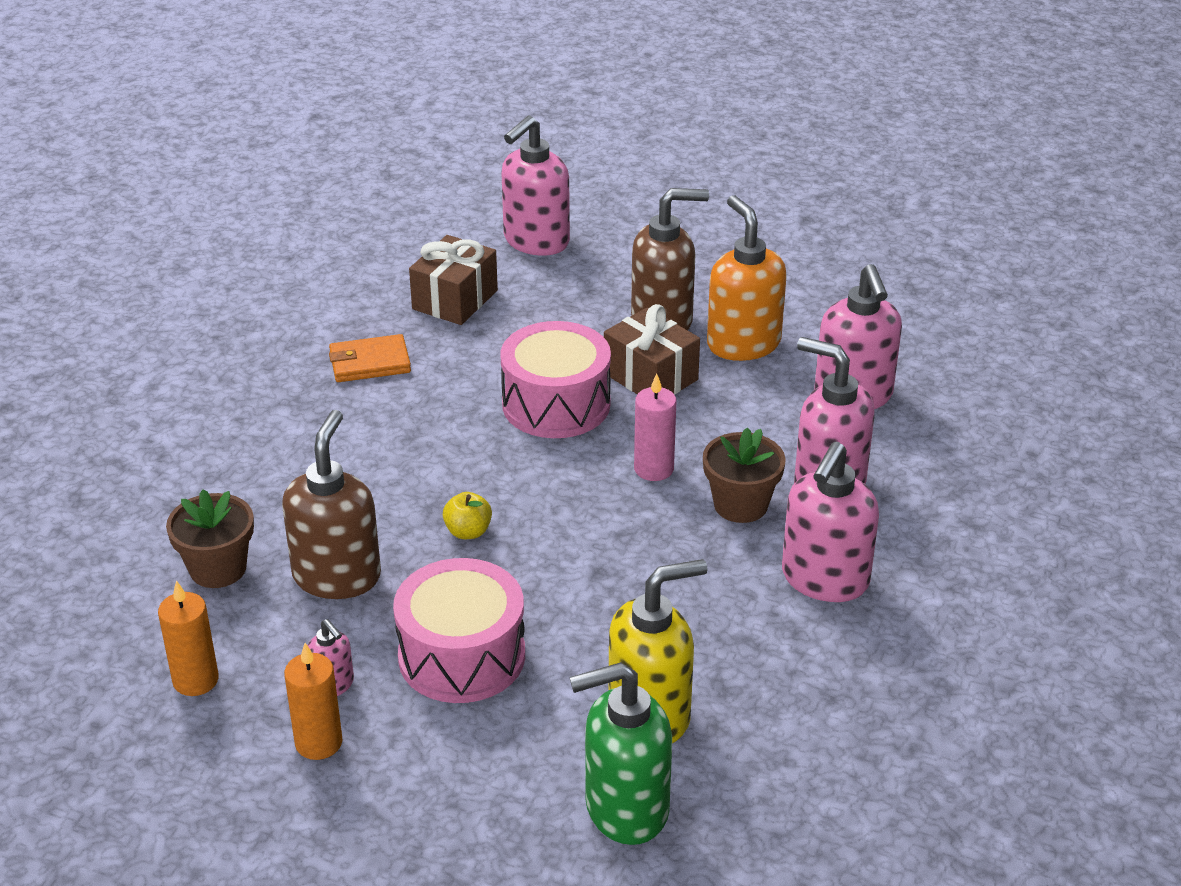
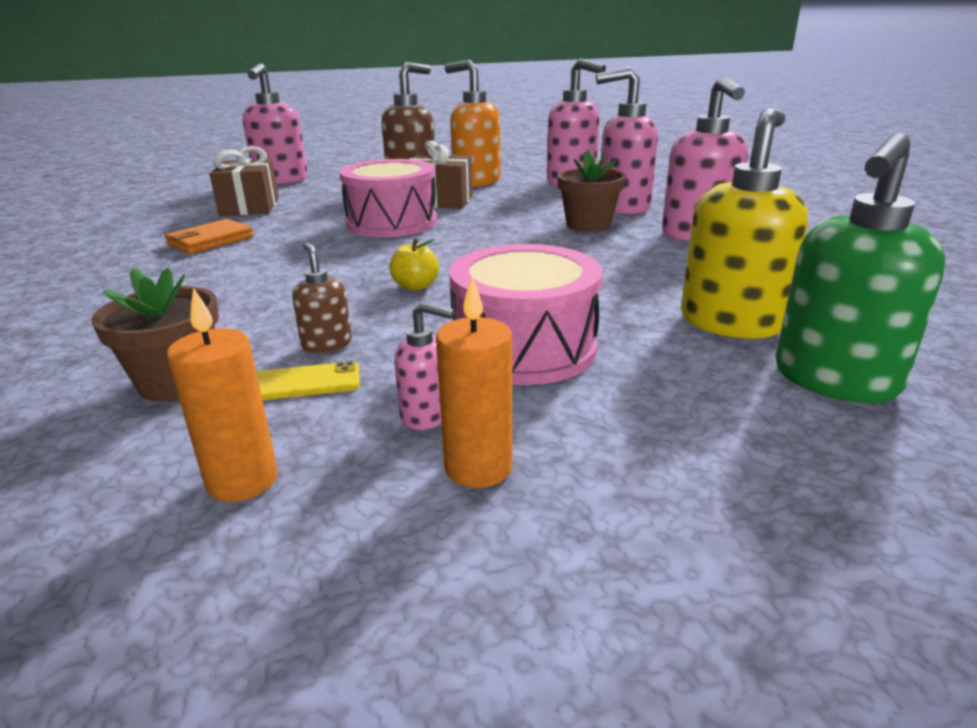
camera: 35 degrees left, 10 degrees down
brown soap dispenser [282,410,381,599] -> brown soap dispenser [292,242,352,353], size x0.49
pink candle [634,373,677,481] -> none
none -> yellow phone [256,361,360,400]

